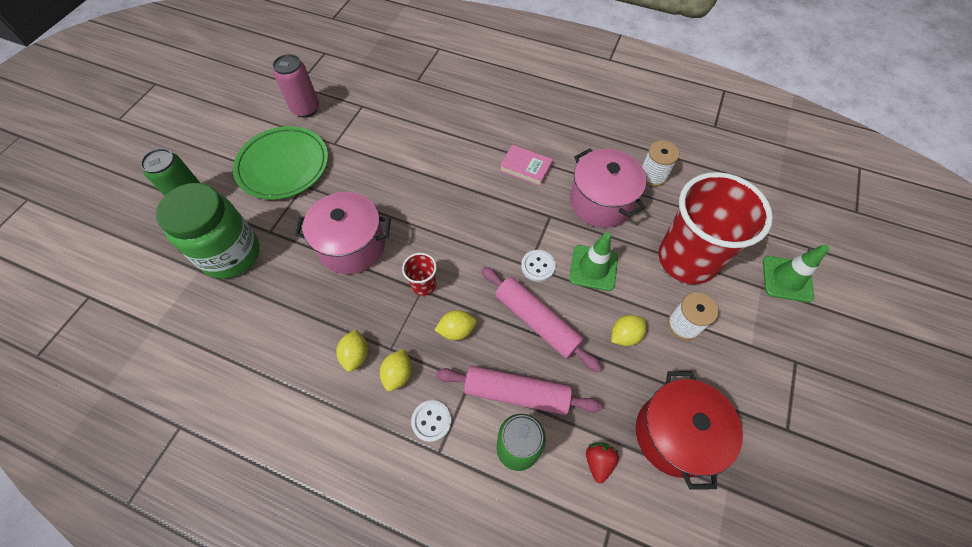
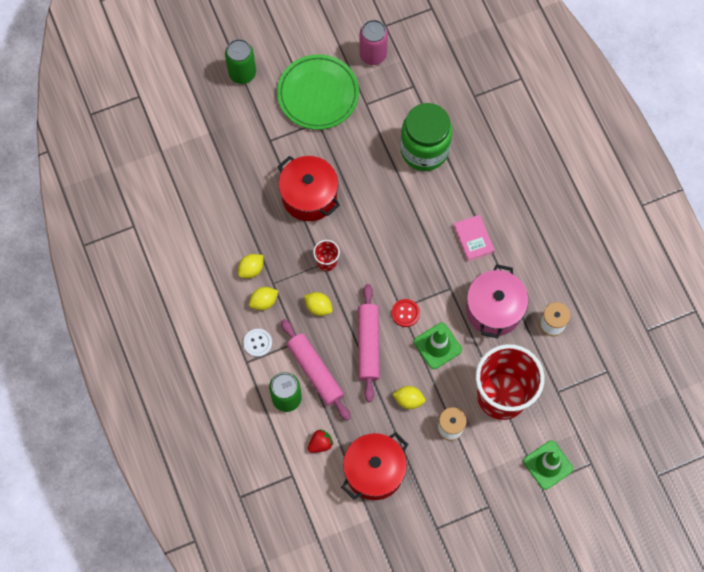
camera: 45 degrees right, 10 degrees up
green jar [156,183,260,279] -> green jar moved to [400,103,452,171]
pink pot [295,192,391,274] -> red pot [277,156,340,221]
white button [521,250,556,282] -> red button [392,299,420,327]

